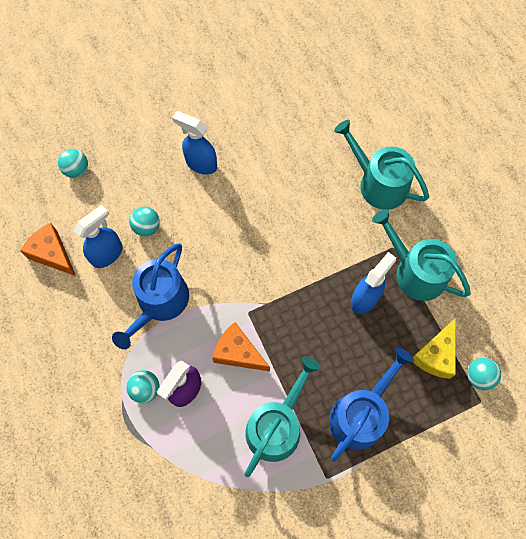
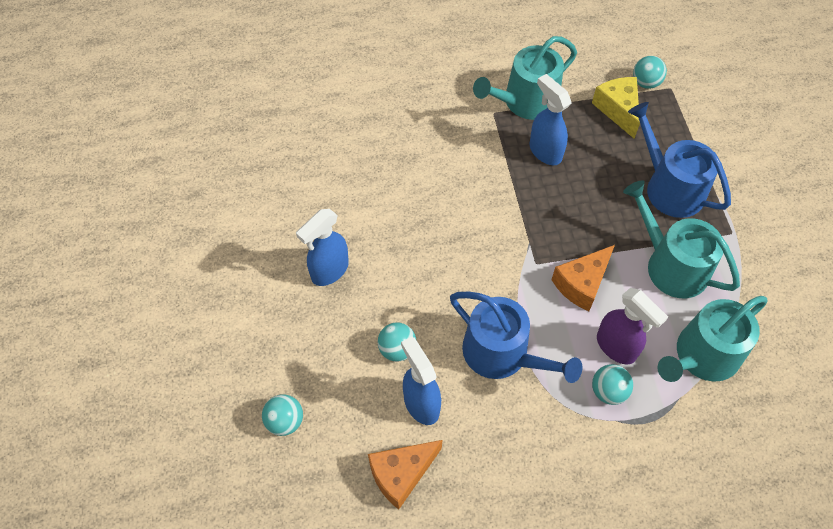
camera: 75 degrees left, 10 degrees down
turquoise watering can [334,120,429,209] -> turquoise watering can moved to [657,296,768,382]
yellow cheese [413,318,456,379] -> yellow cheese turned 150 degrees counterclockwise [592,77,640,138]

